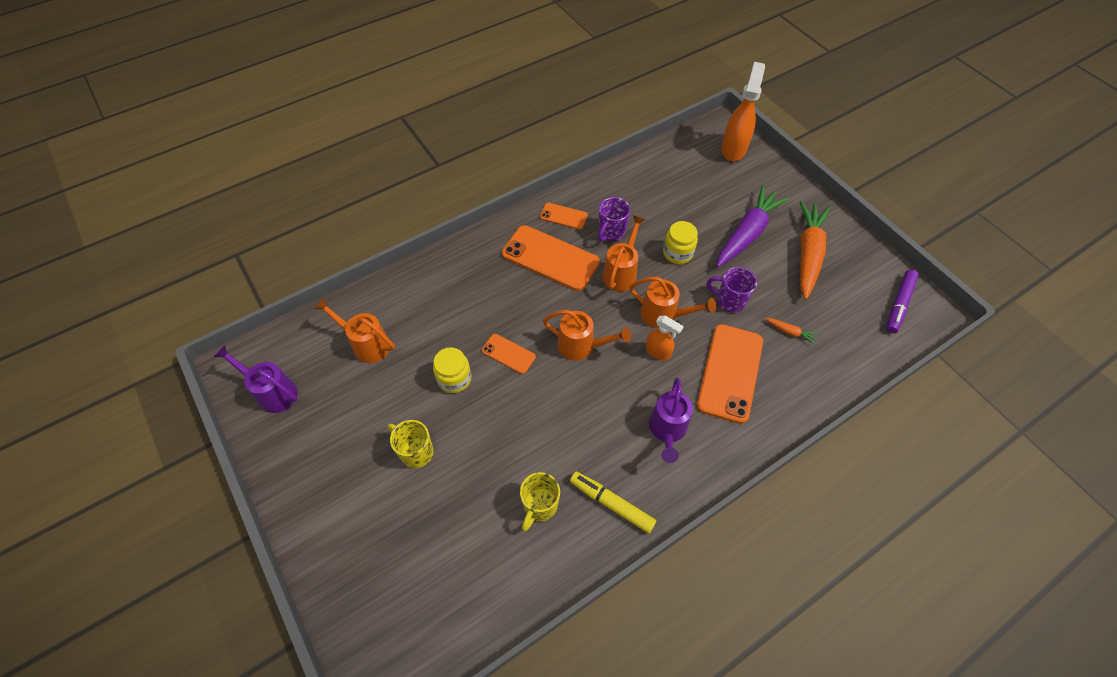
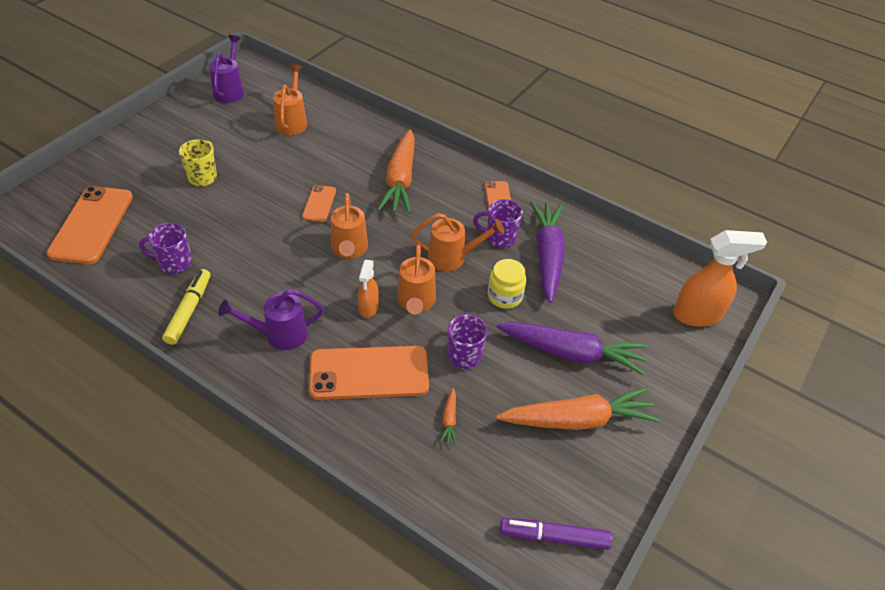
camera: 65 degrees right, 10 degrees down
yellow jar [433,347,471,393] -> none
orange phone [502,225,600,291] -> orange phone moved to [47,186,133,264]
yellow mug [520,472,560,531] -> purple mug [139,223,192,274]
none -> orange carrot [377,129,415,214]
none -> purple carrot [530,201,565,303]

